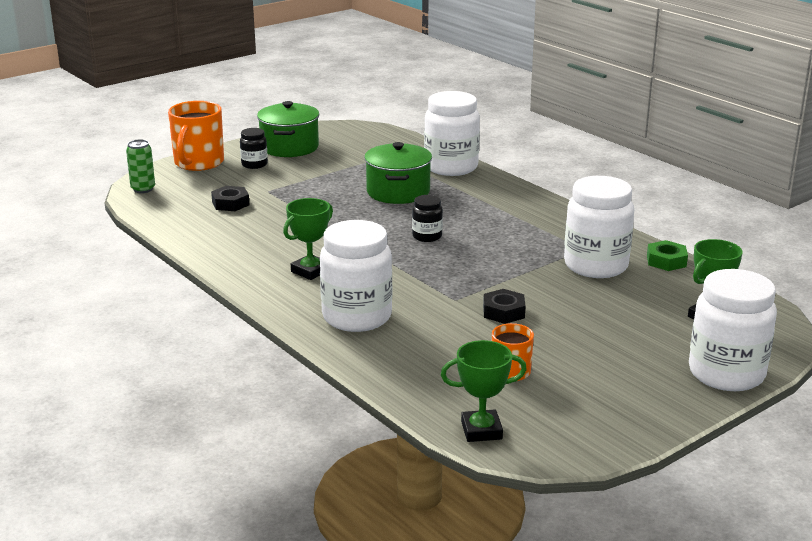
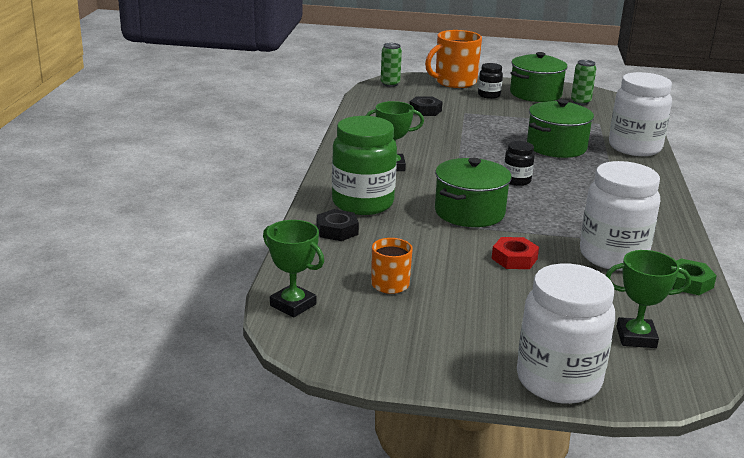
camera: 45 degrees right, 0 degrees up
white jar [320,220,392,332] -> green jar [332,116,397,215]
black nut [483,289,525,324] -> black nut moved to [317,209,359,241]
none -> green pot [435,158,511,227]
none -> red nut [492,237,539,269]
none -> green can [571,60,596,105]

